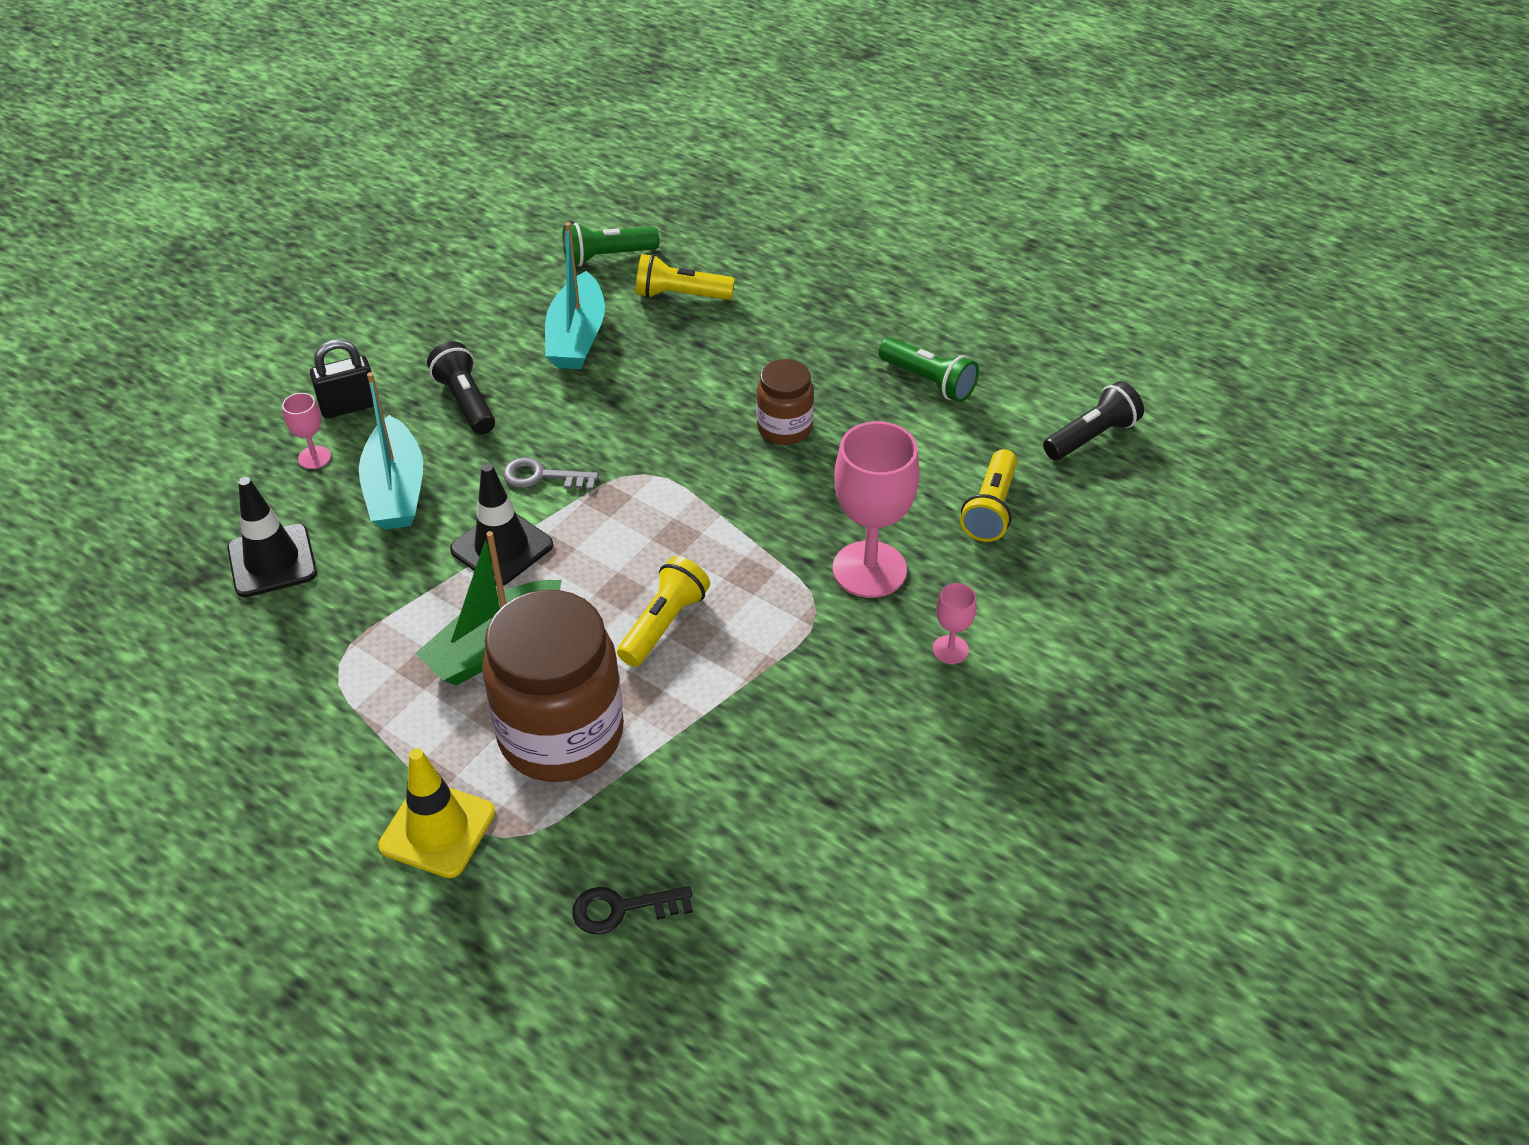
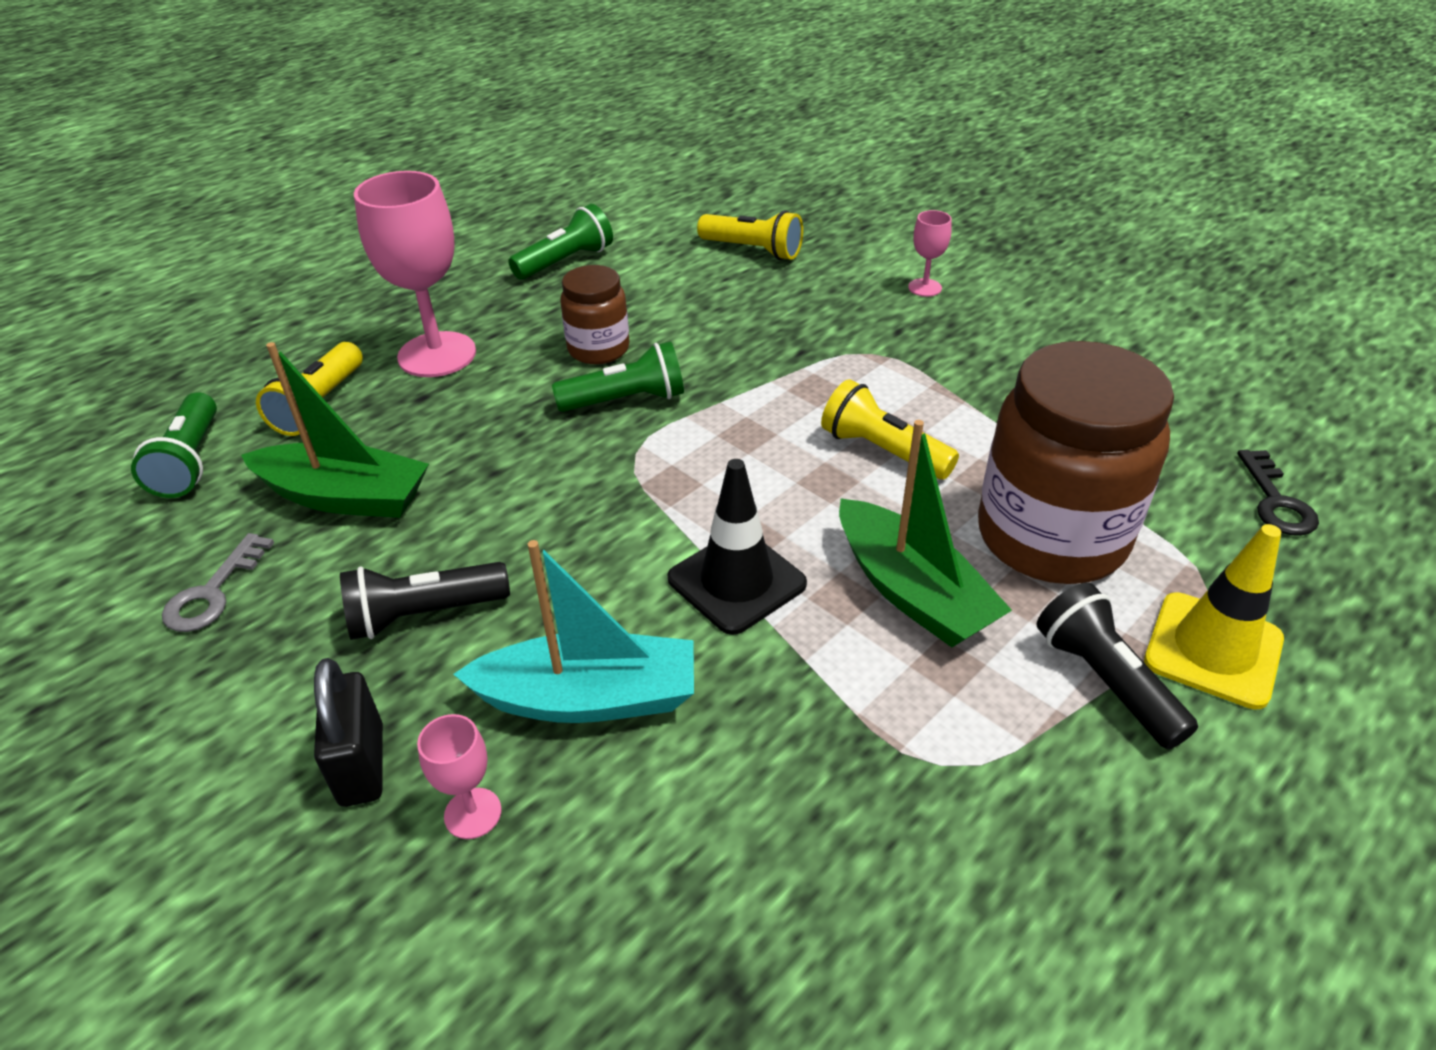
camera: 80 degrees left, 5 degrees down
black traffic cone [227,477,317,597] -> none
grey key [503,457,599,490] -> grey key moved to [162,533,274,632]
turquoise boat [545,222,605,369] -> green boat [241,342,429,518]
pink goblet [833,421,920,598] -> pink goblet moved to [354,171,476,377]
black flashlight [1043,381,1144,460] -> black flashlight moved to [1037,582,1198,749]
none -> green flashlight [552,341,684,412]

